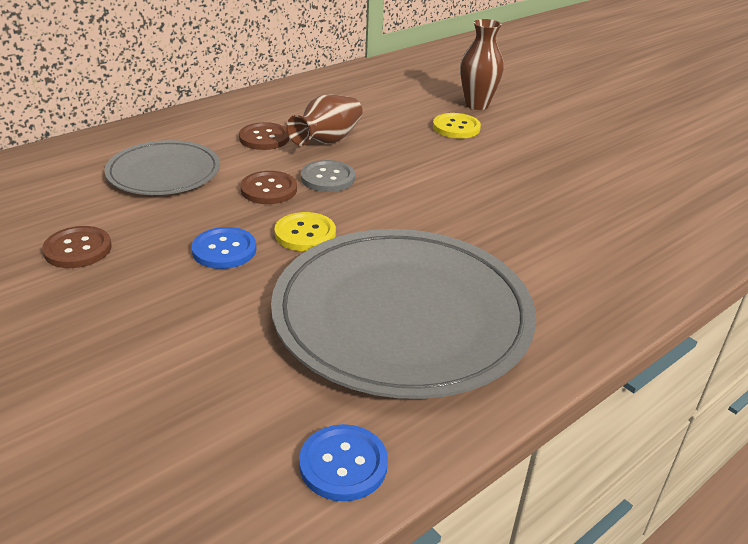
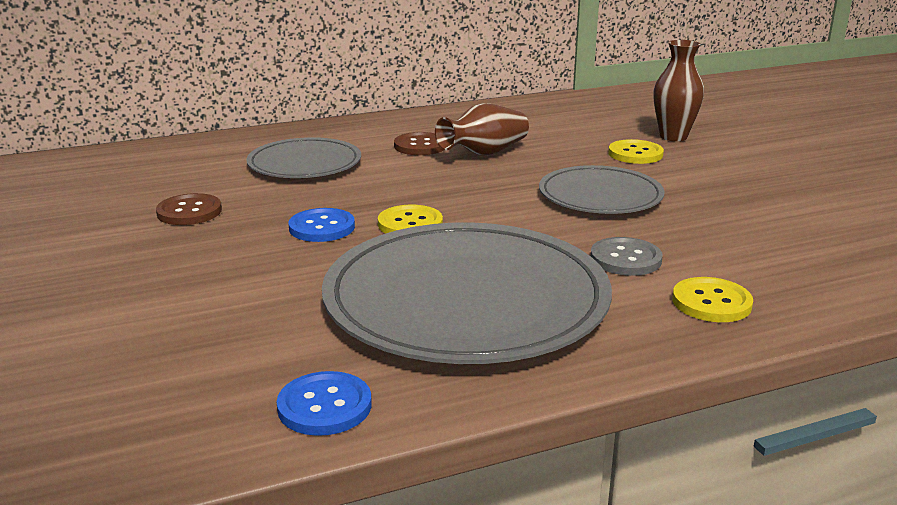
camera: 20 degrees right, 10 degrees down
brown button [240,171,297,204] -> none
grey button [301,160,355,192] -> grey button moved to [591,237,663,276]
none -> grey plate [539,165,665,214]
none -> yellow button [672,277,753,322]

